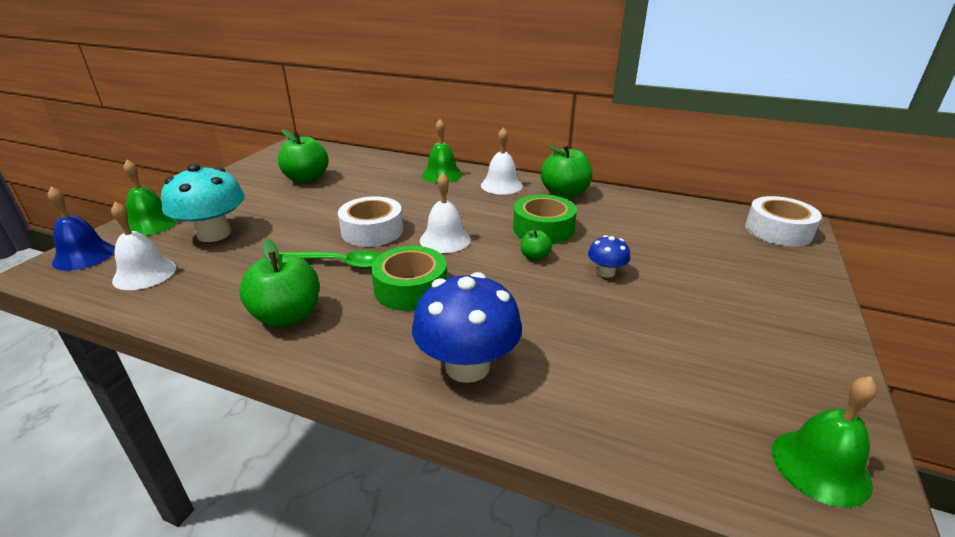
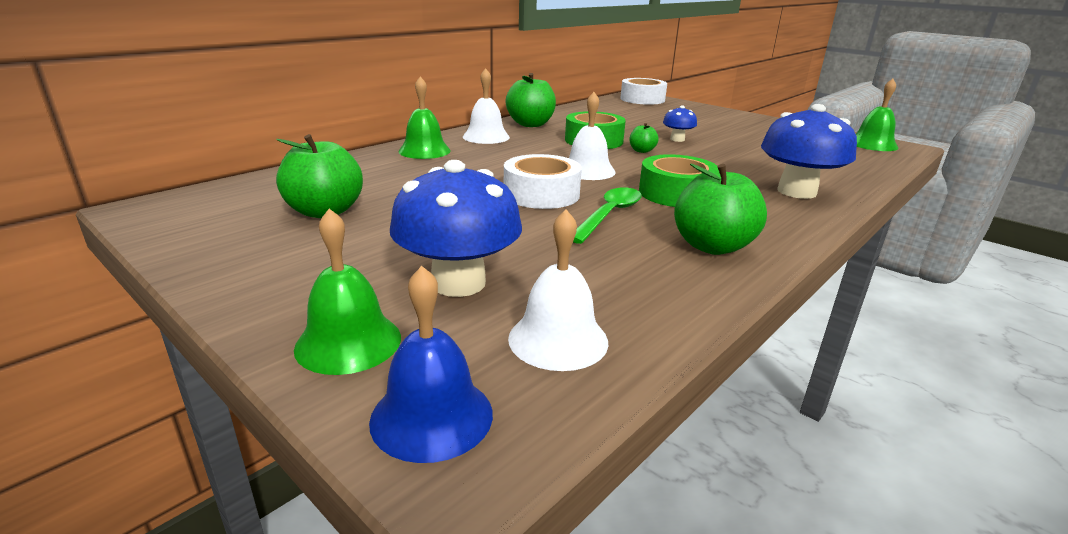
camera: 70 degrees left, 5 degrees down
turquoise mushroom [161,164,244,242] -> blue mushroom [390,160,522,297]

